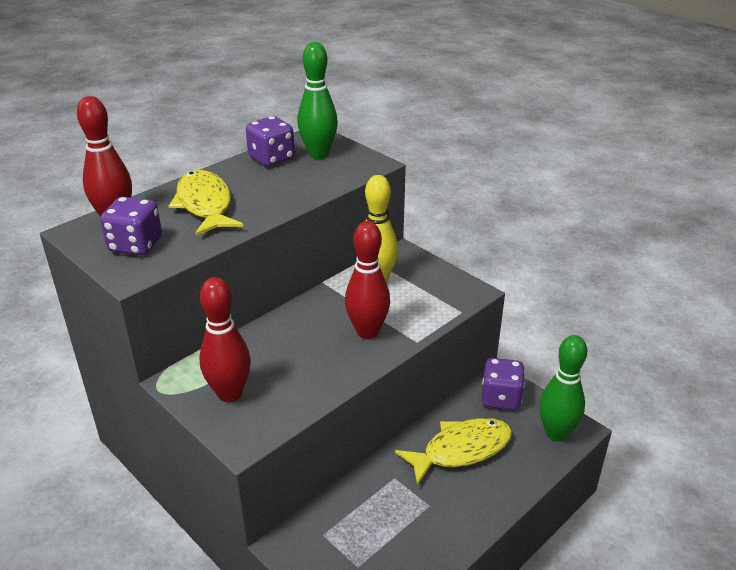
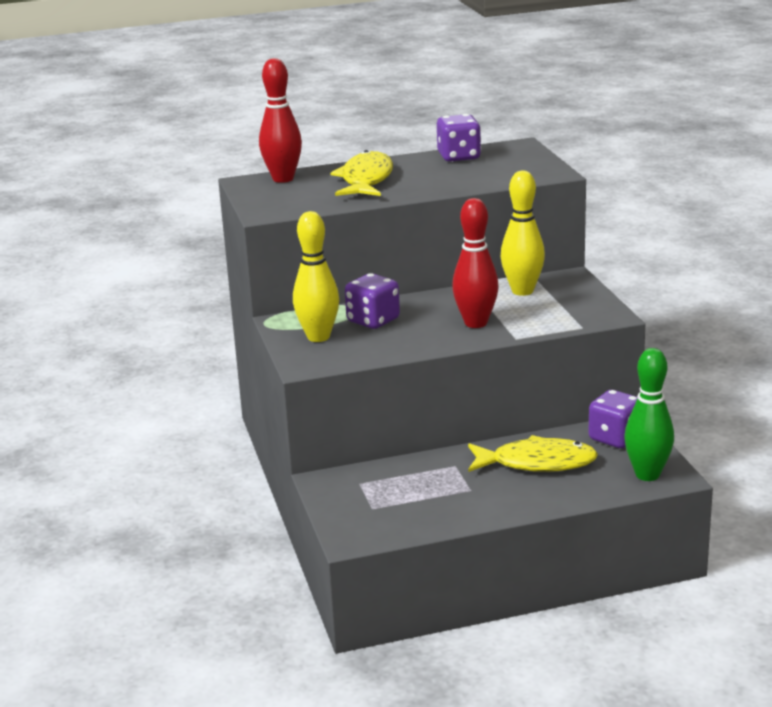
camera: 30 degrees right, 10 degrees down
purple dice [100,197,162,256] -> purple dice moved to [345,273,400,329]
red bowling pin [200,277,251,402] -> yellow bowling pin [293,211,339,342]
green bowling pin [297,42,338,159] -> none

